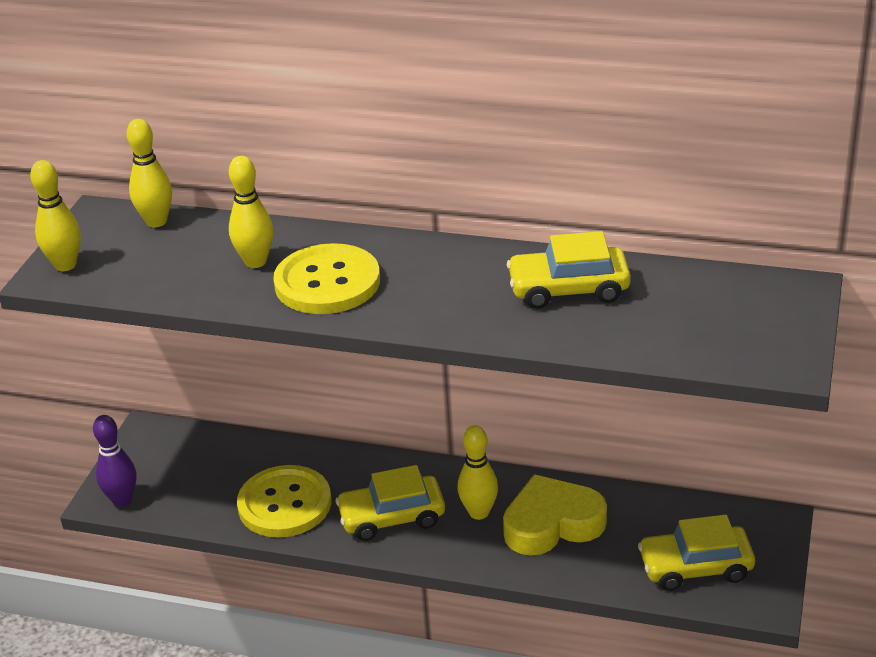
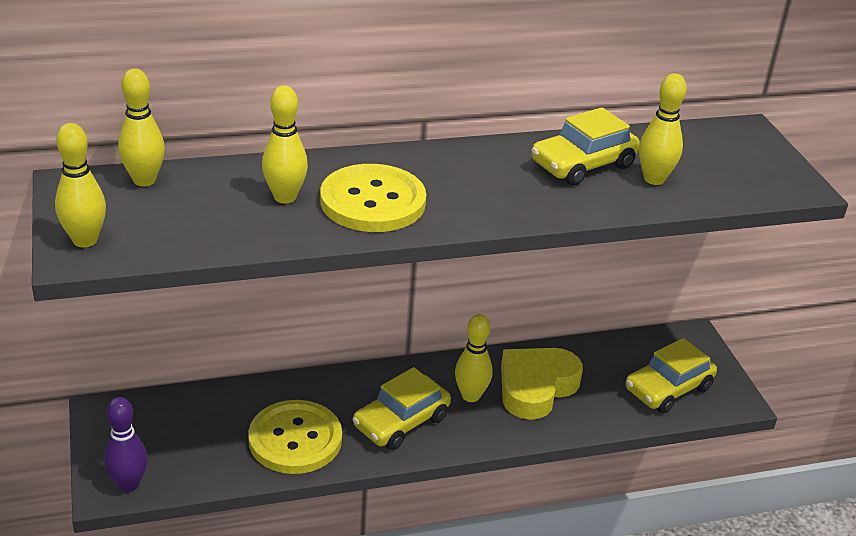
camera: 35 degrees left, 0 degrees up
none -> yellow bowling pin [639,73,687,185]

